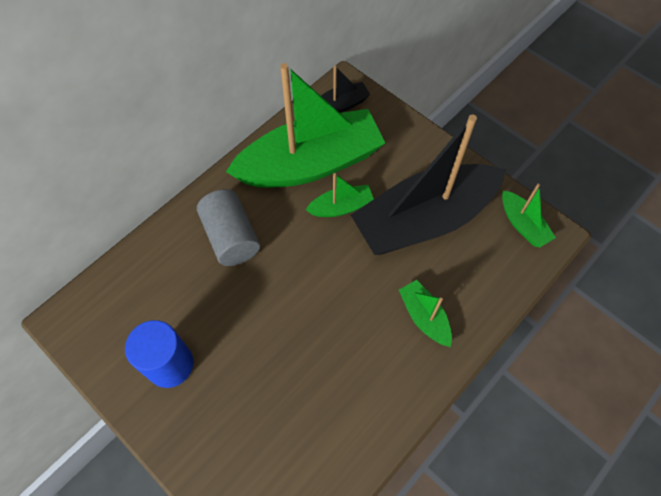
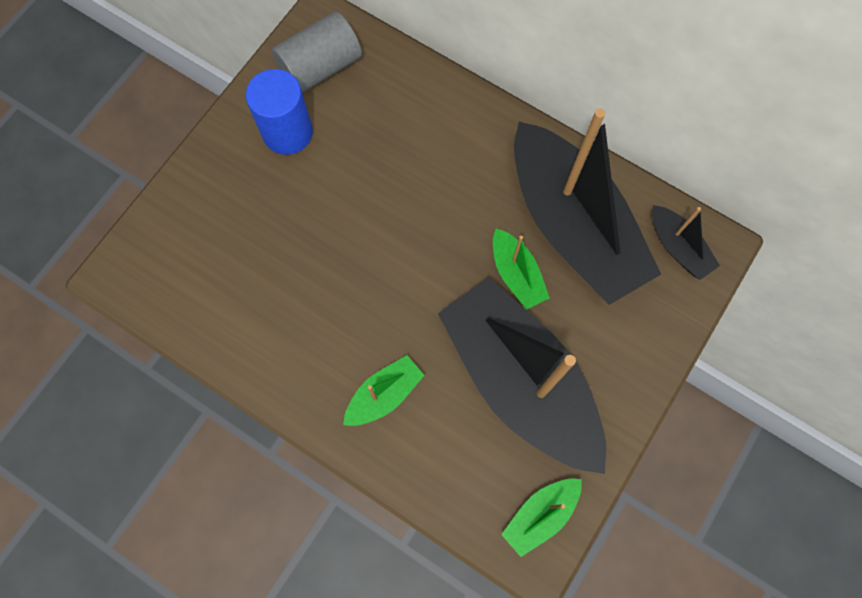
camera: 80 degrees right, 10 degrees up
grey cylinder [197,189,260,266] -> grey cylinder moved to [272,11,362,93]
green boat [226,63,385,188] -> black boat [514,108,661,305]

